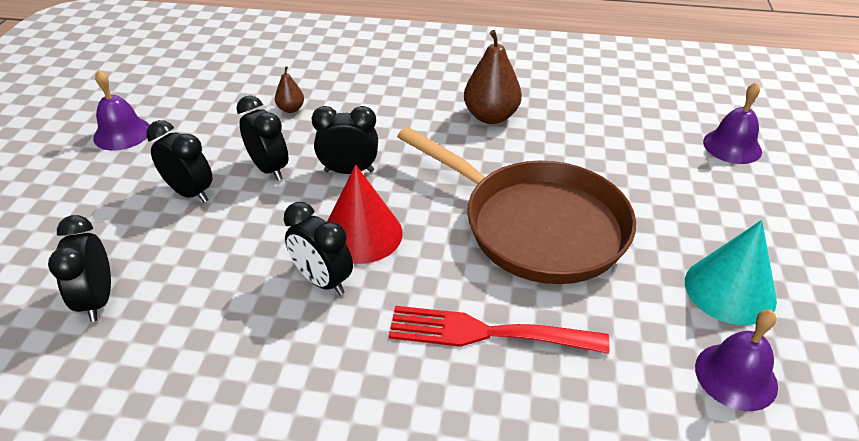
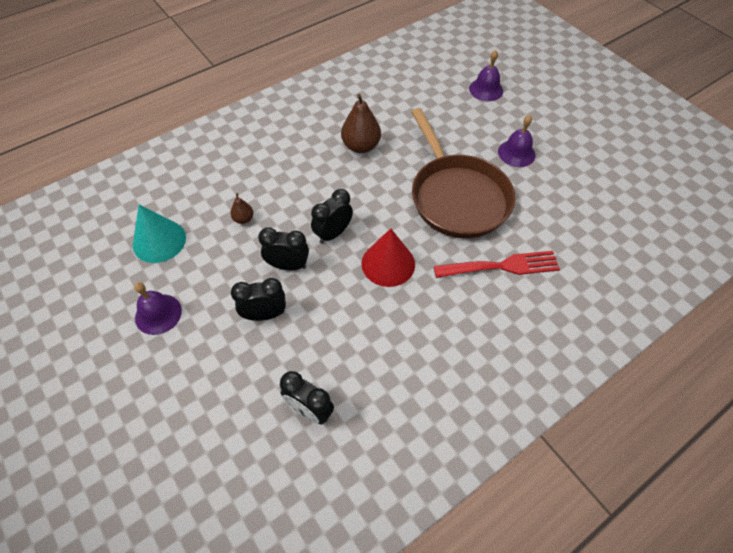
camera: 45 degrees left, 15 degrees up
black clock [284,202,353,295] -> none
red fork [389,306,610,354] -> red fork turned 150 degrees counterclockwise [434,251,560,278]
brown pan [397,127,636,284] -> brown pan turned 75 degrees clockwise [411,108,515,238]
turquoise cone [685,220,777,325] -> turquoise cone moved to [133,205,186,263]
purple bell [695,309,778,411] -> purple bell moved to [498,115,536,167]

